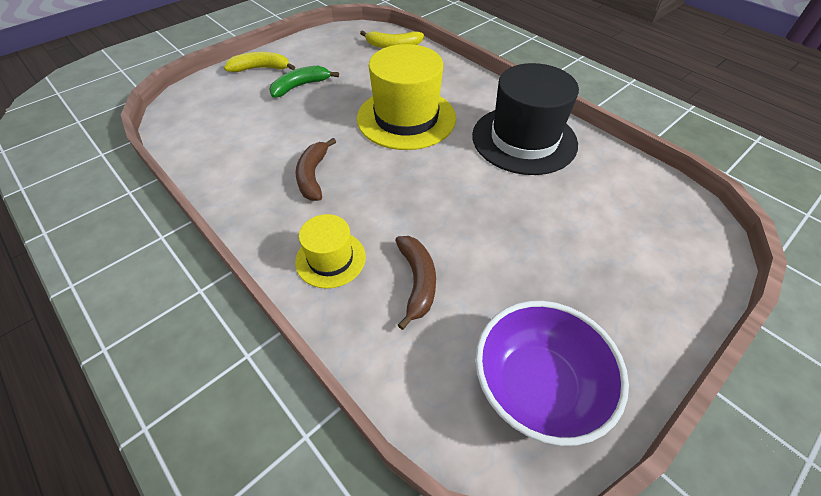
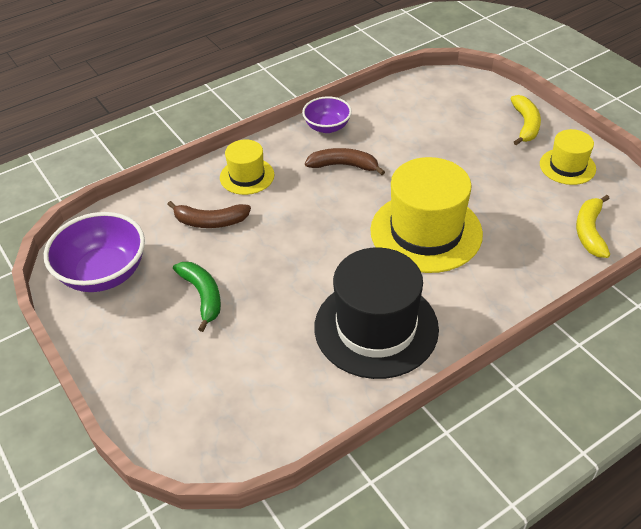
camera: 100 degrees right, 5 degrees down
green banana [269,66,339,98] -> green banana moved to [173,262,221,332]
none -> purple bowl [302,96,352,133]
none -> yellow hat [540,129,596,185]

